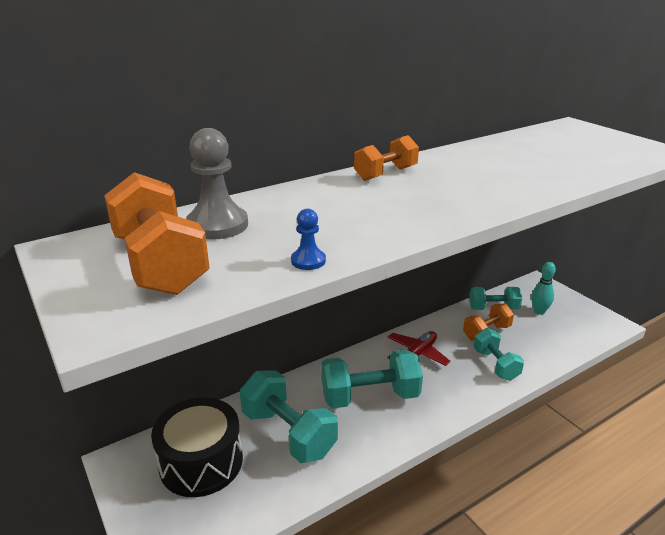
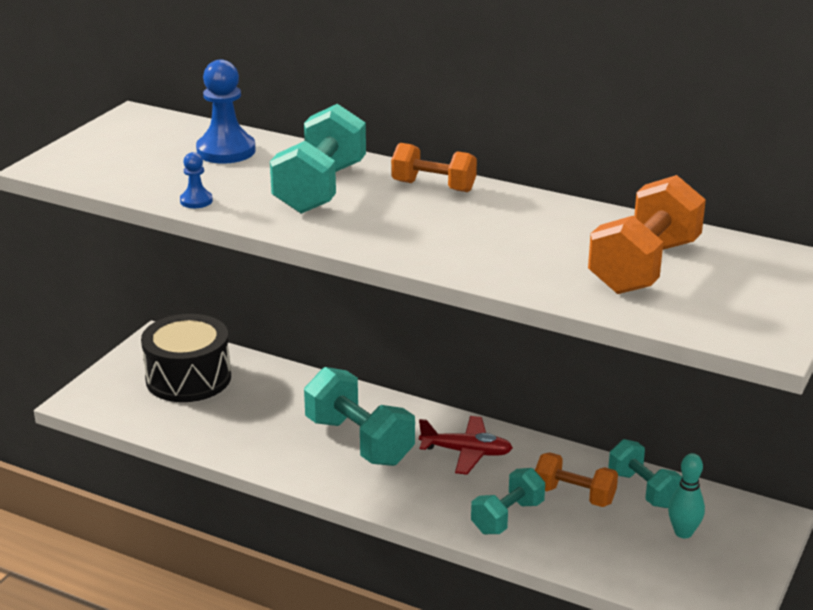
camera: 60 degrees right, 0 degrees up
orange dumbbell [104,172,210,295] -> orange dumbbell moved to [588,175,706,294]
grey pawn [186,128,248,240] -> blue pawn [196,59,256,164]
turquoise dumbbell [240,370,338,463] -> turquoise dumbbell moved to [270,104,366,214]

